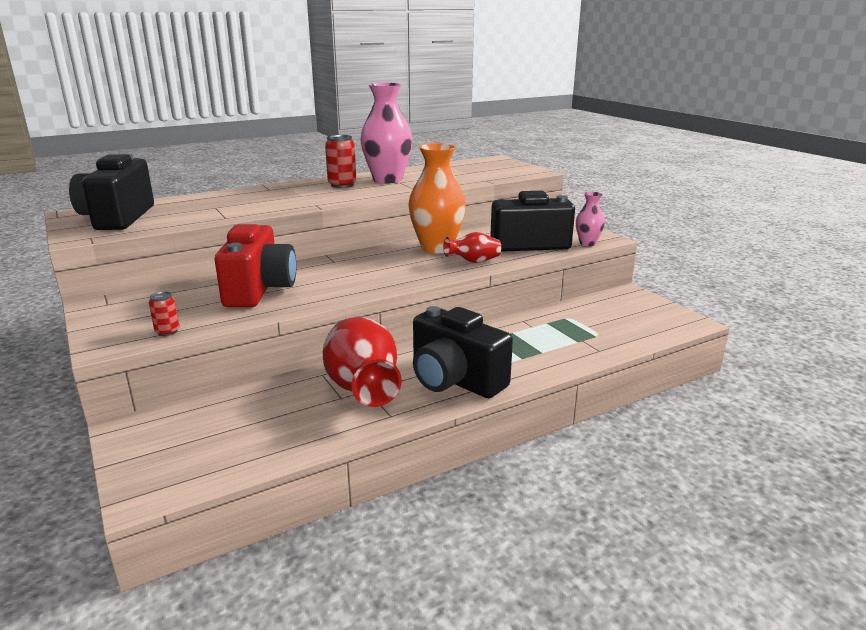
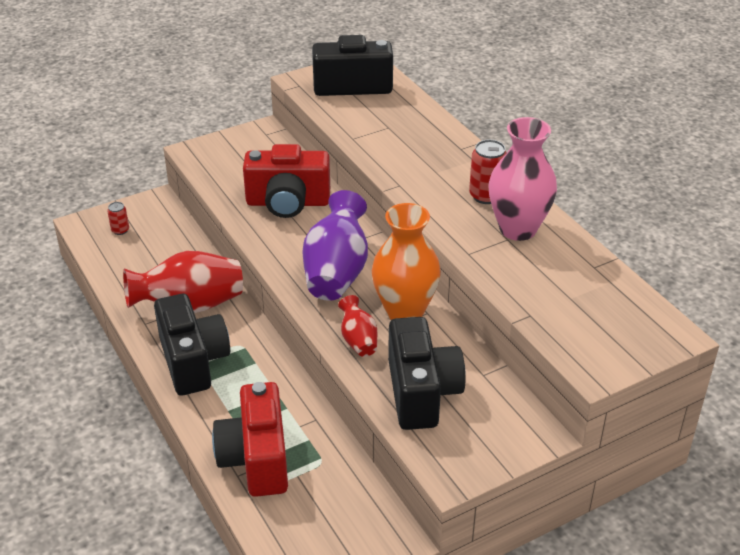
camera: 90 degrees right, 15 degrees up
red can [149,291,180,336] -> red can moved to [107,202,129,235]
black camera [413,306,513,398] -> black camera turned 120 degrees clockwise [154,294,230,396]
pink vase [576,192,605,246] -> none
none -> red camera [212,382,288,497]
none -> purple vase [302,190,368,301]

